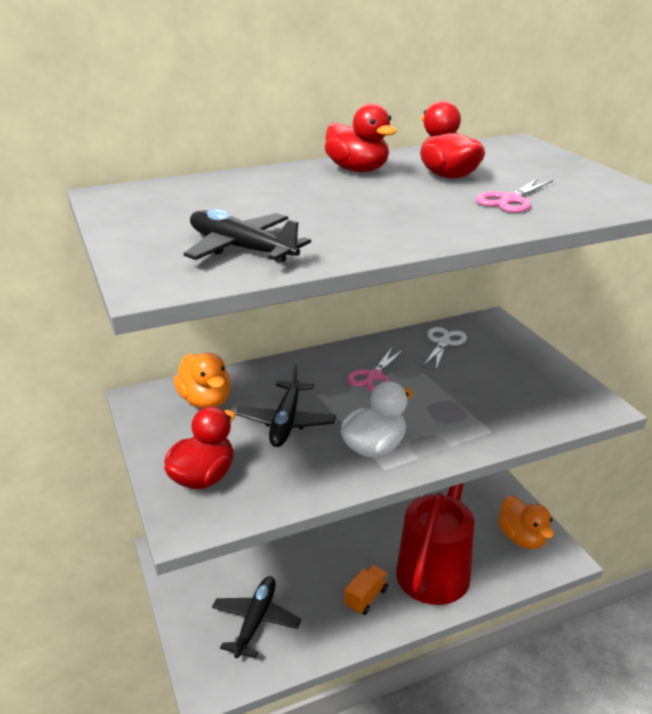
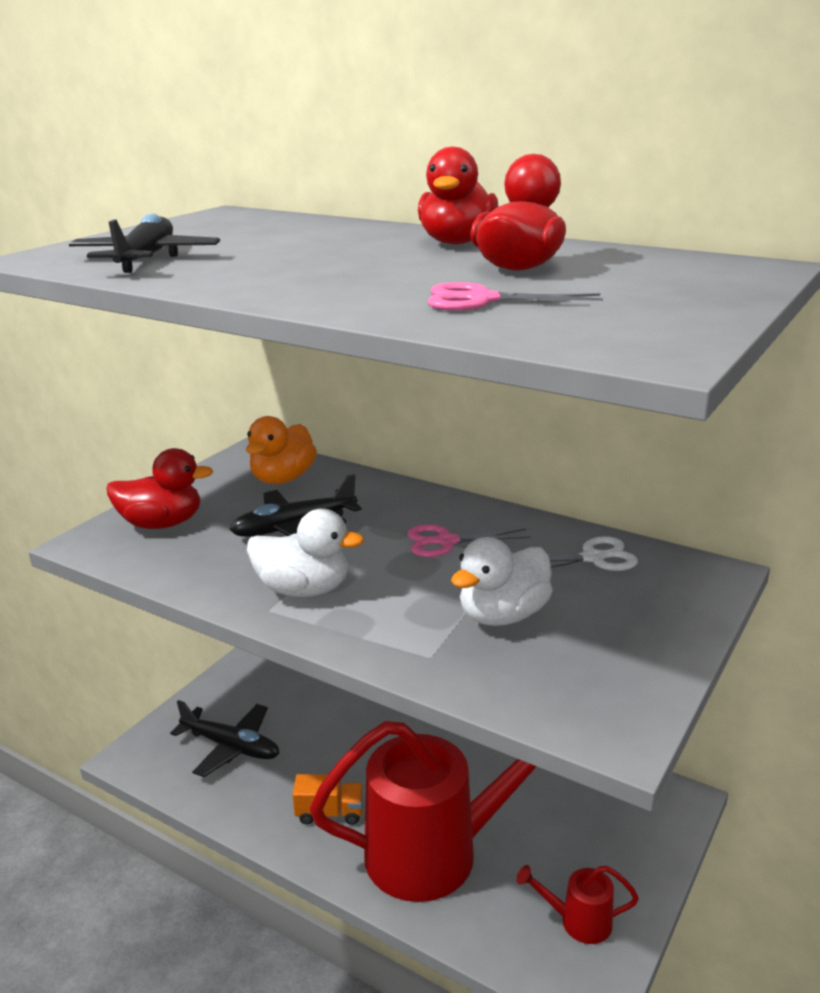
camera: 55 degrees right, 5 degrees down
black plane [212,576,301,658] -> black plane turned 45 degrees clockwise [170,700,279,777]
orange duck [498,495,554,549] -> red watering can [517,865,639,944]
none -> white duck [451,537,553,626]

